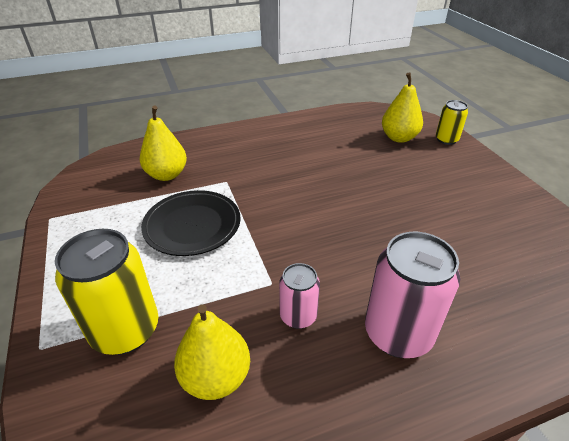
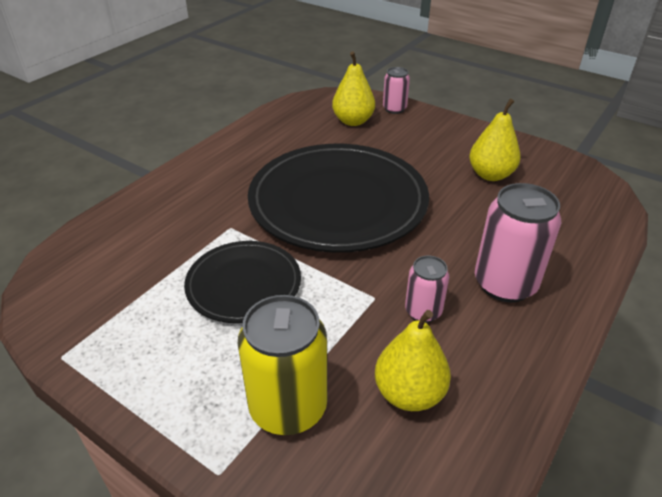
camera: 35 degrees left, 0 degrees up
yellow pear [140,105,187,181] -> yellow pear moved to [469,99,521,181]
yellow can [436,100,468,145] -> pink can [383,67,410,114]
none -> black plate [248,144,429,253]

